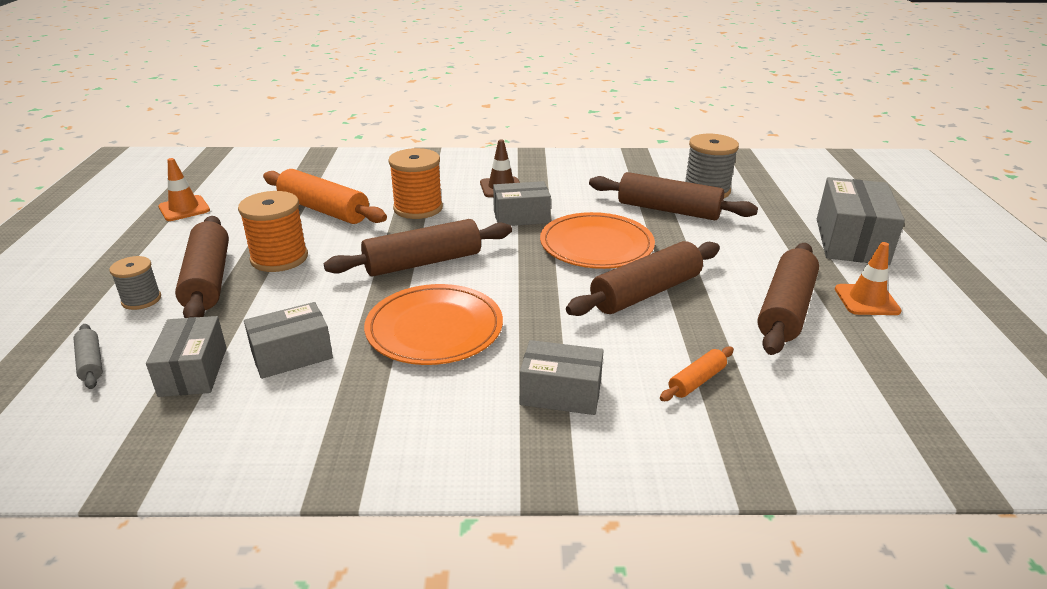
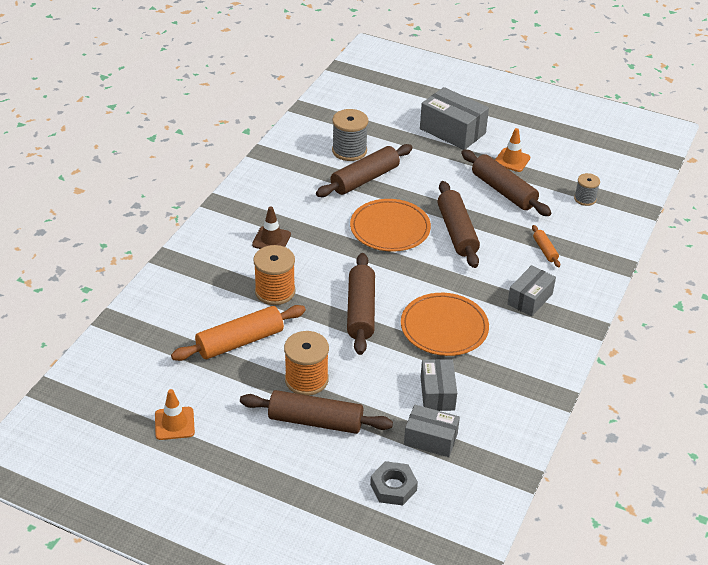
camera: 65 degrees left, 10 degrees up
grey rolling pin [74,324,103,389] -> grey nut [370,461,418,506]
grey spool [109,256,161,310] -> grey spool moved to [574,173,600,206]
grey box [493,181,551,226] -> none

